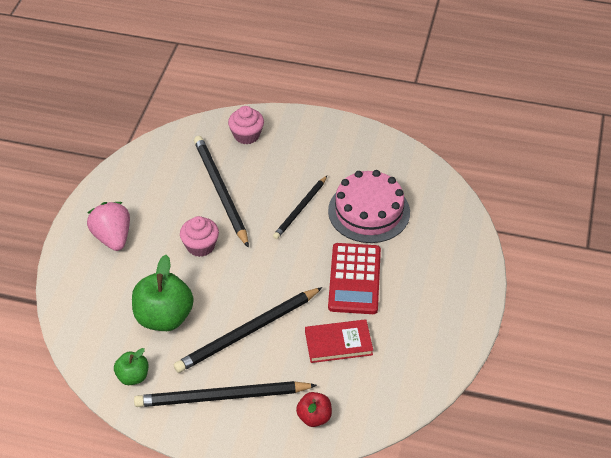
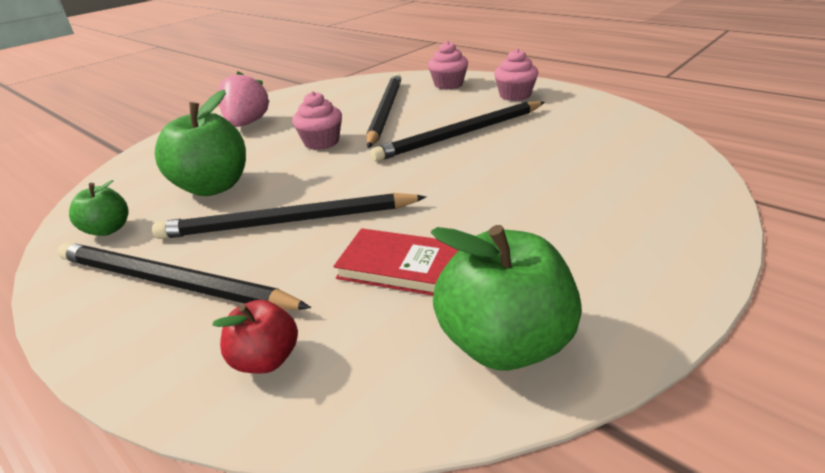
camera: 30 degrees right, 15 degrees down
black pencil [273,176,327,239] -> black pencil [370,101,545,162], size x1.63
pink cake [328,170,410,243] -> none
red calculator [328,243,381,314] -> none
none -> green apple [431,225,582,371]
none -> pink cupcake [494,49,538,101]

